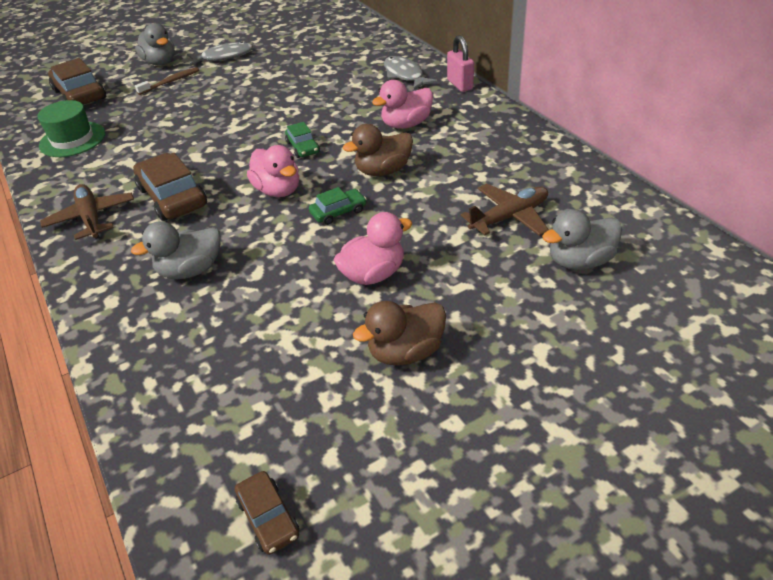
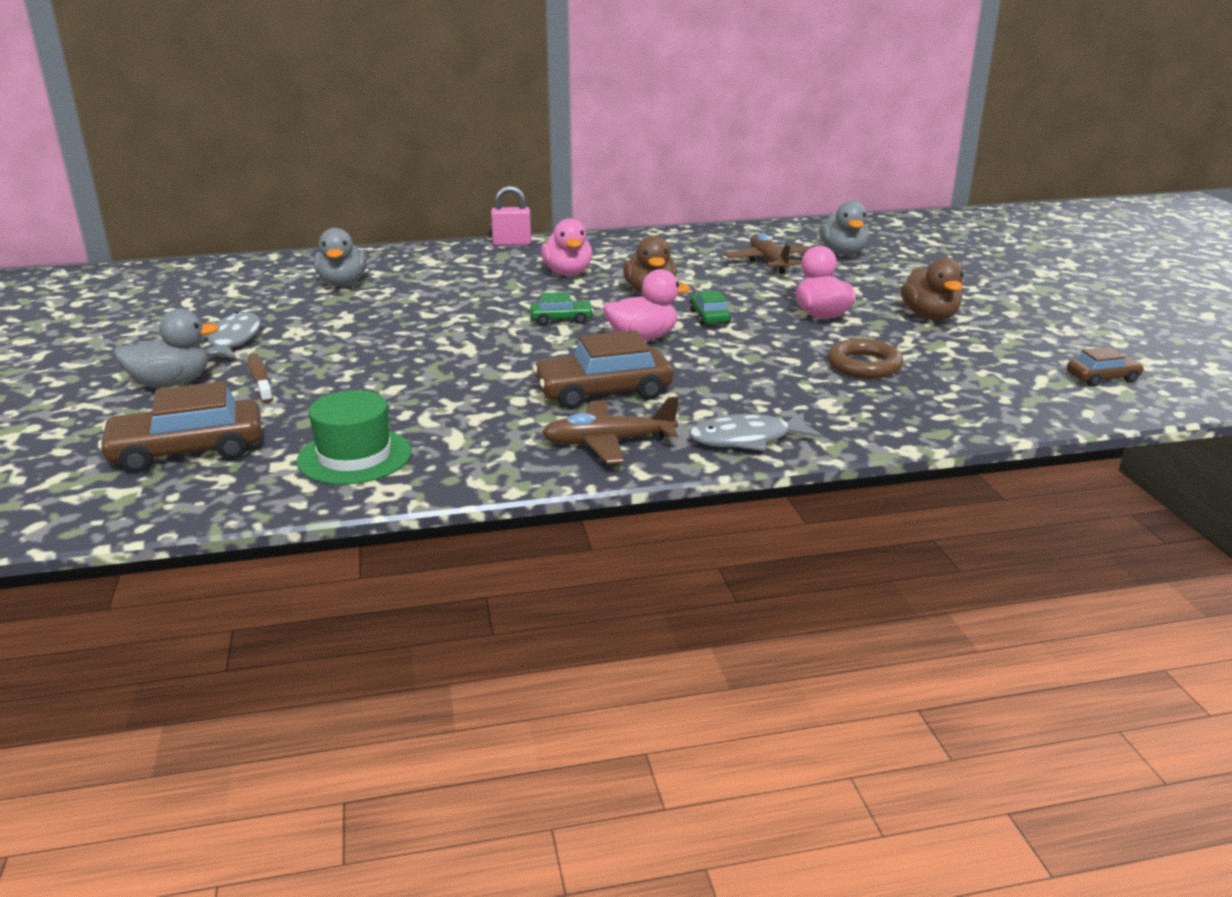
camera: 75 degrees left, 15 degrees down
grey duck [131,221,221,279] -> grey duck moved to [314,228,367,286]
grey fish [384,56,438,90] -> grey fish moved to [689,413,822,451]
none -> brown ring [828,339,904,378]

